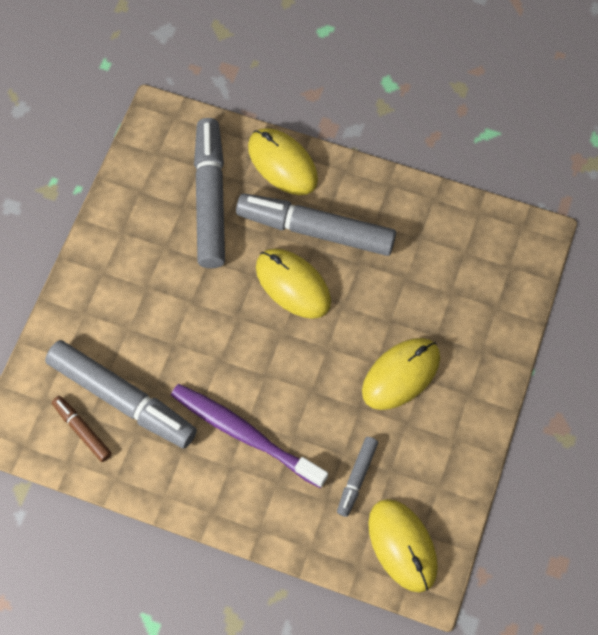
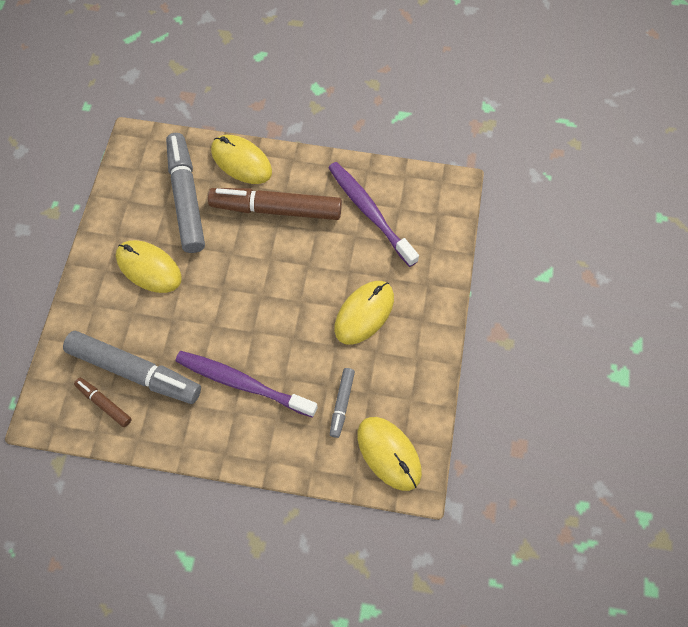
camera: 10 degrees left, 0 degrees up
grey marker [236,193,396,256] -> brown marker [208,188,342,220]
yellow mouse [256,248,331,319] -> yellow mouse moved to [116,240,182,293]
none -> purple toothbrush [328,162,419,267]

